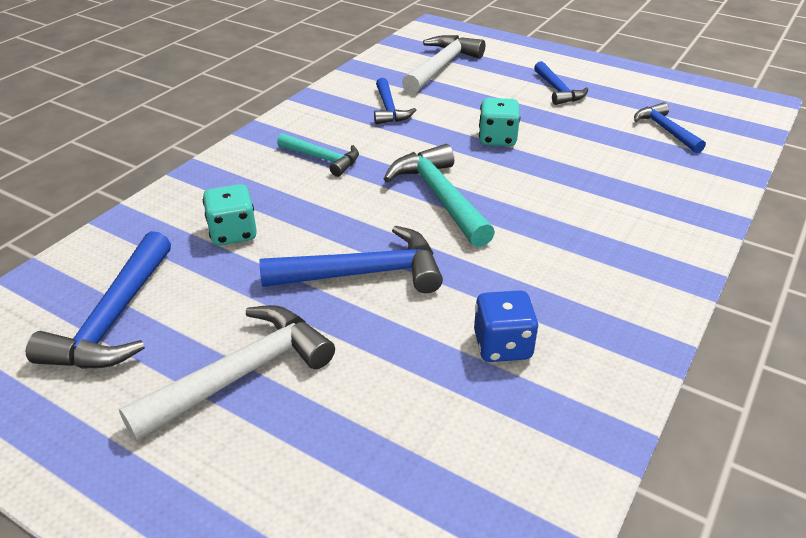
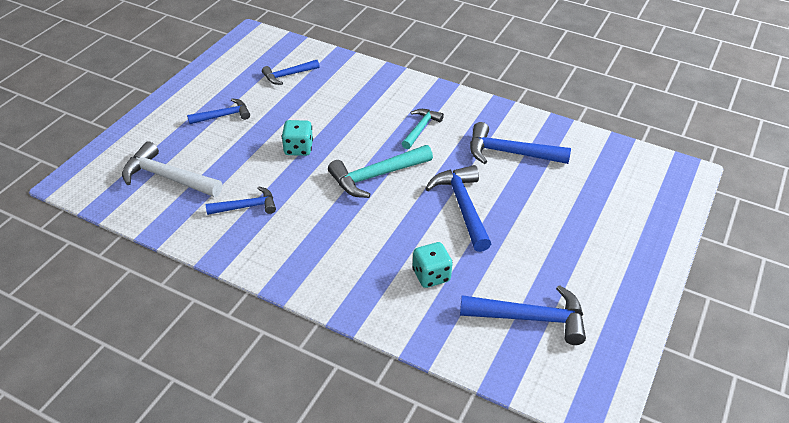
camera: 95 degrees left, 5 degrees up
white hammer [119,305,335,441] -> none
turquoise hammer [277,133,359,177] -> turquoise hammer moved to [402,109,444,149]
blue dice [474,290,539,362] -> blue hammer [470,122,571,164]

